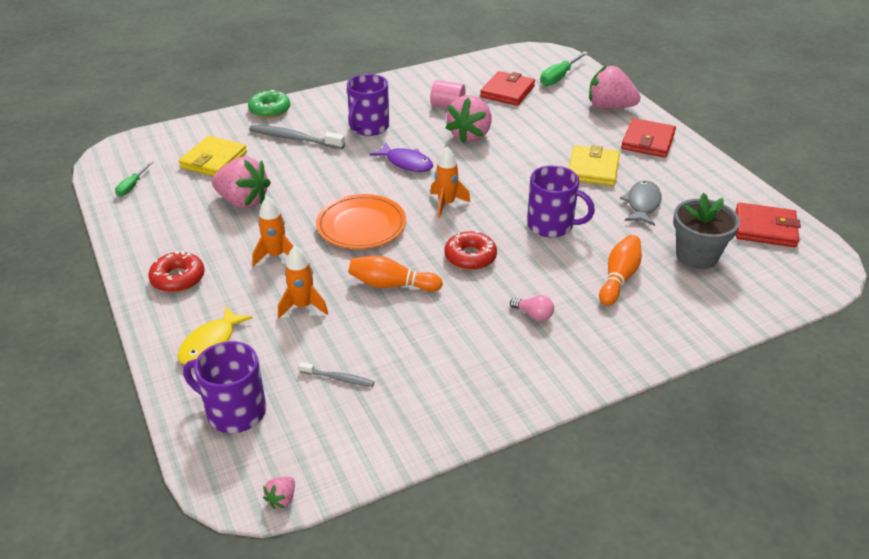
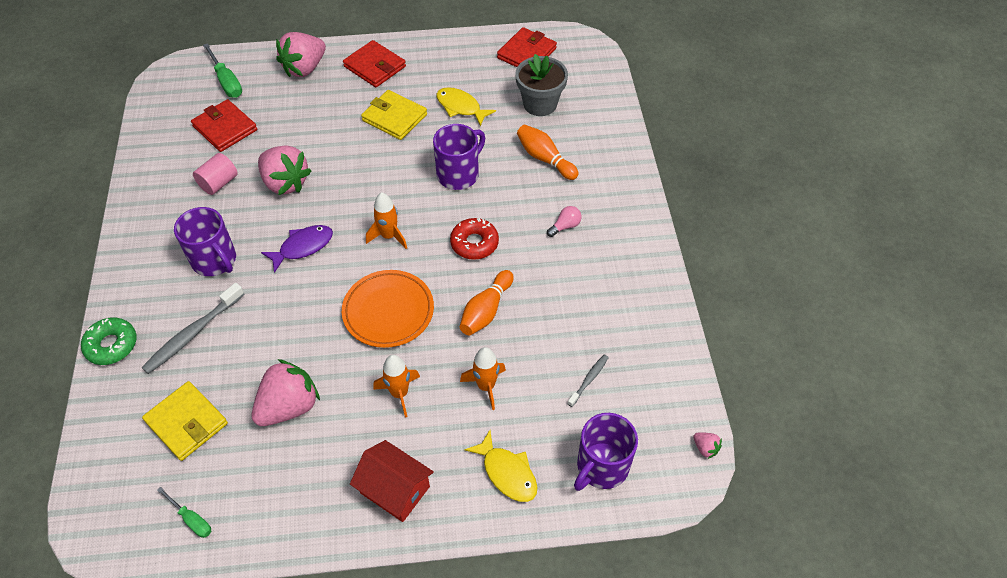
camera: 70 degrees left, 15 degrees up
red donut [148,251,205,293] -> red house [350,440,434,522]
grey fish [620,181,661,226] -> yellow fish [436,87,496,126]

